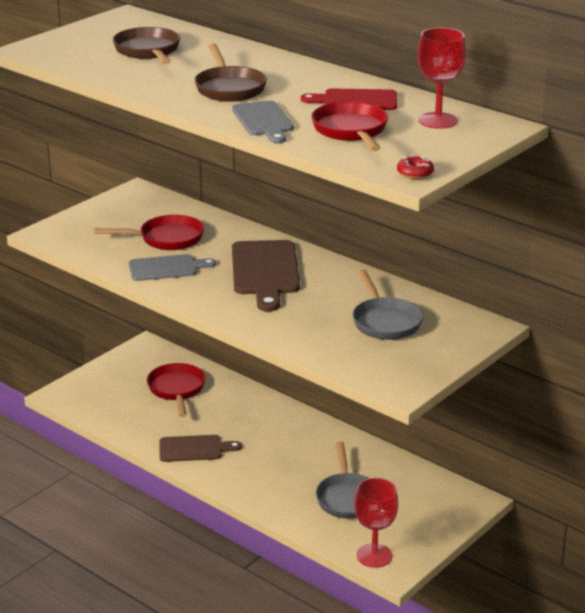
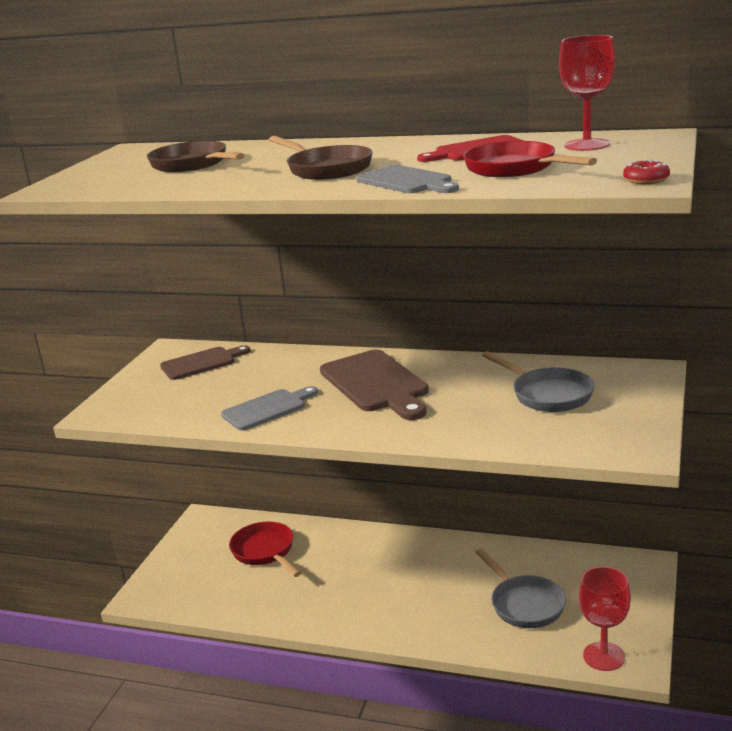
camera: 20 degrees left, 5 degrees down
red pan [94,215,204,250] -> none
brown cutting board [160,435,242,462] -> brown cutting board moved to [160,345,251,380]

